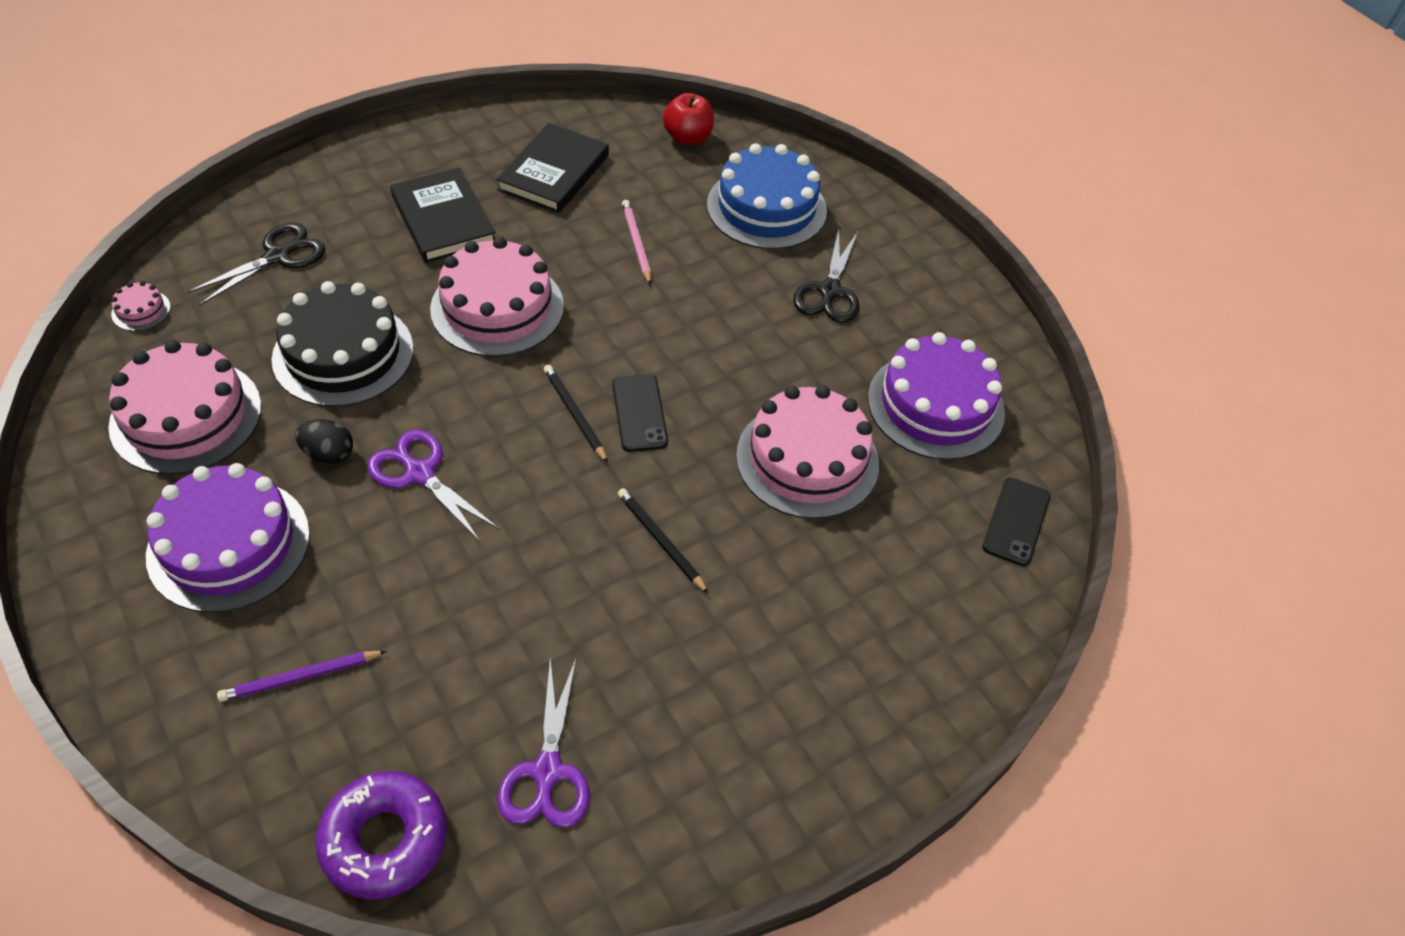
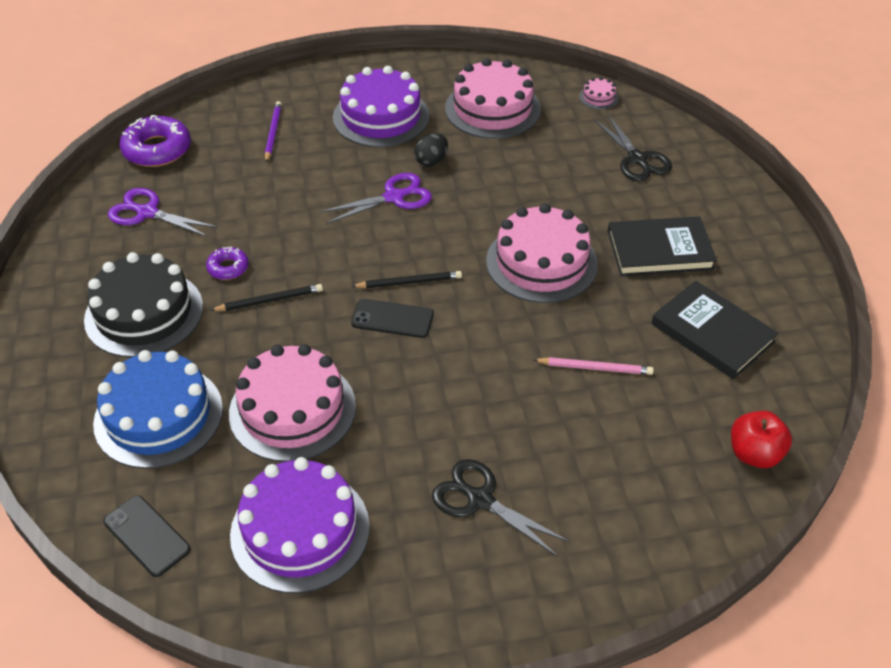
camera: 115 degrees right, 5 degrees down
black cake [271,281,414,407] -> black cake moved to [84,252,203,357]
blue cake [707,143,827,249] -> blue cake moved to [93,350,223,469]
none -> purple donut [206,247,249,280]

